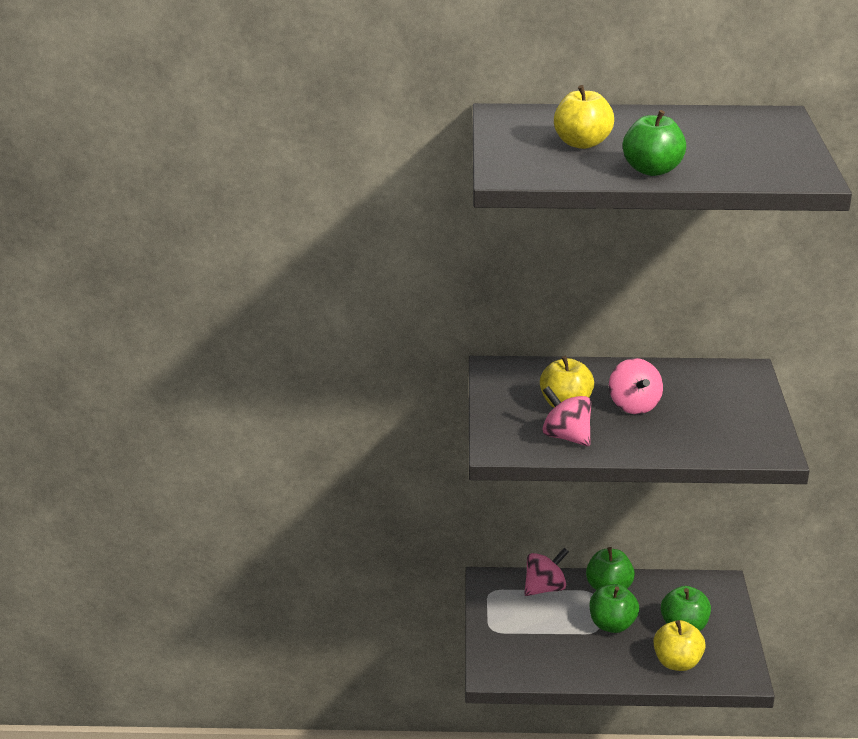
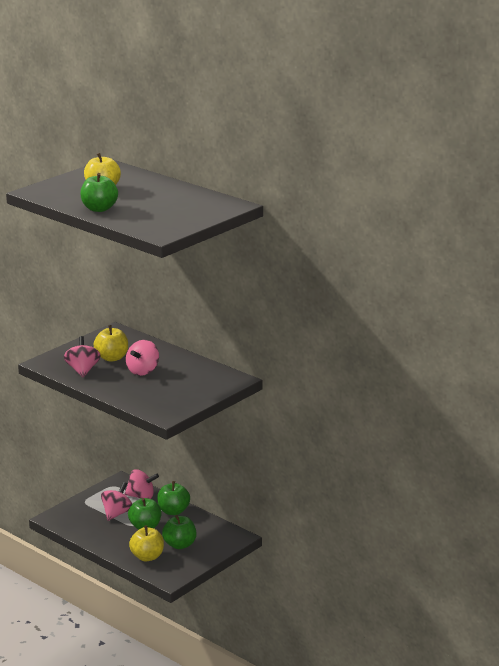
camera: 40 degrees right, 5 degrees down
none -> pink spinning top [101,482,132,521]

